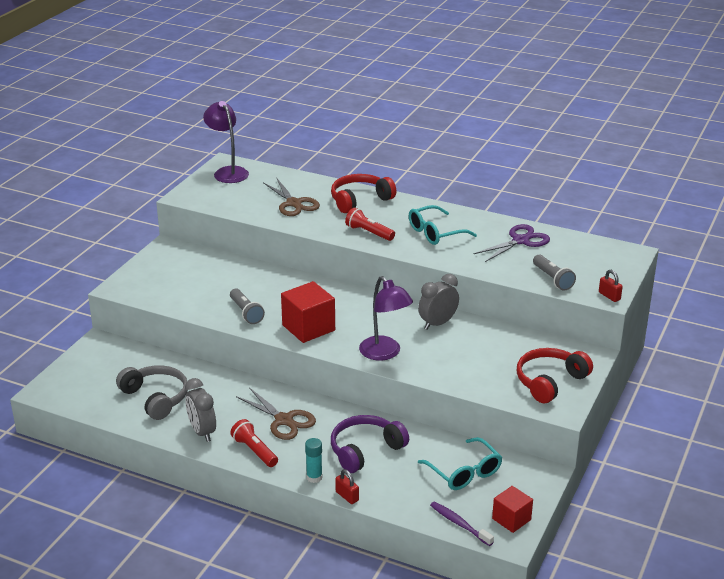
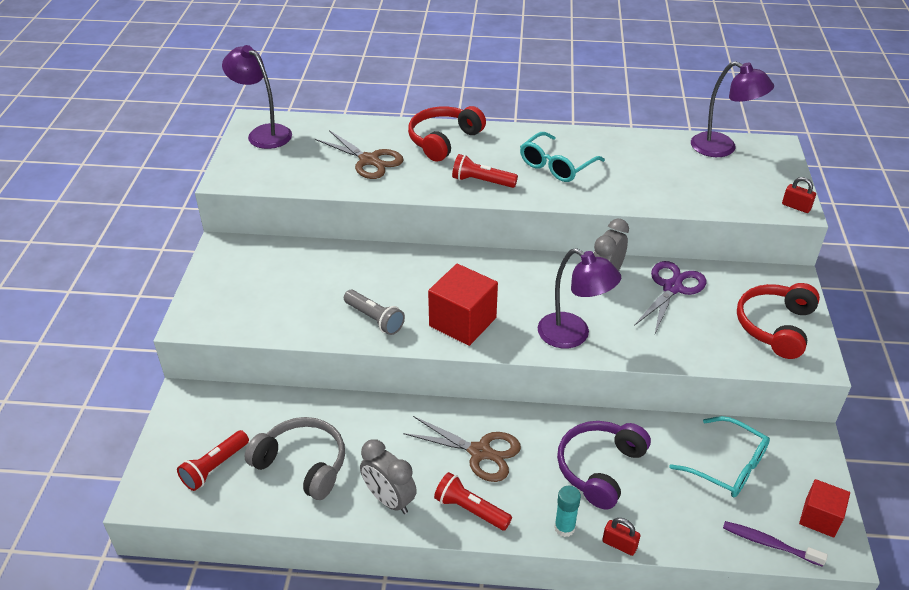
camera: 20 degrees left, 10 degrees up
purple scissors [473,224,550,262] -> purple scissors moved to [634,261,706,333]
grey flashlight [533,254,576,291] -> none
none -> red flashlight [177,430,249,491]
none -> purple lamp [691,61,774,157]

